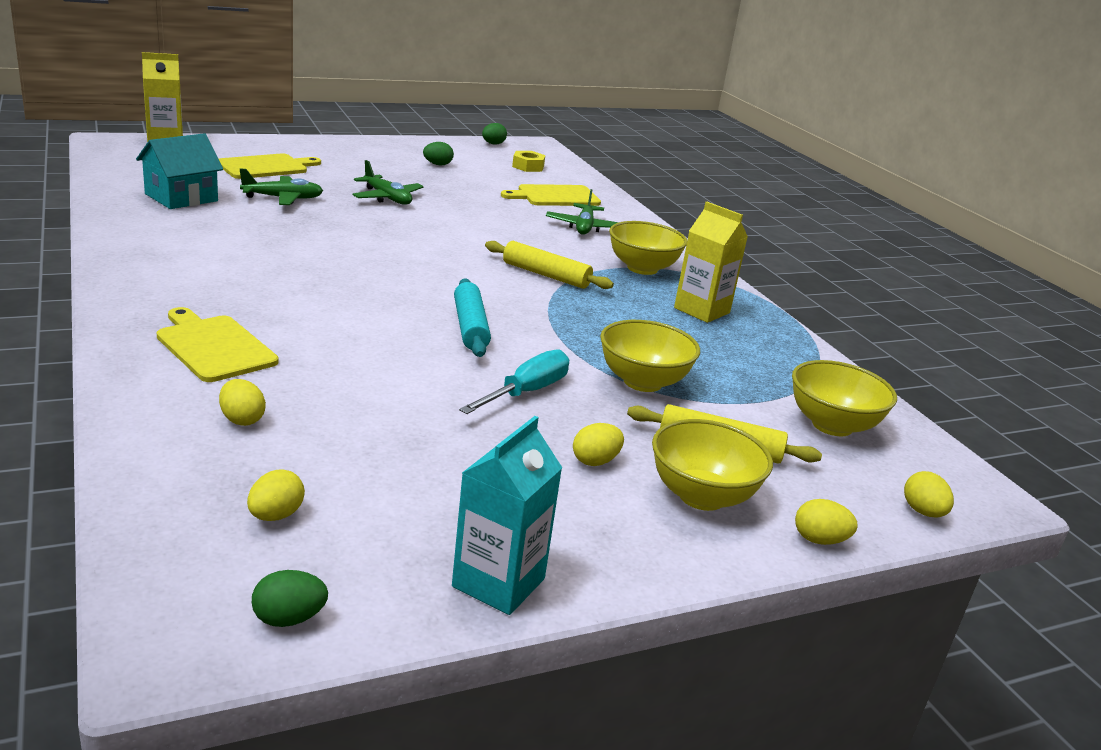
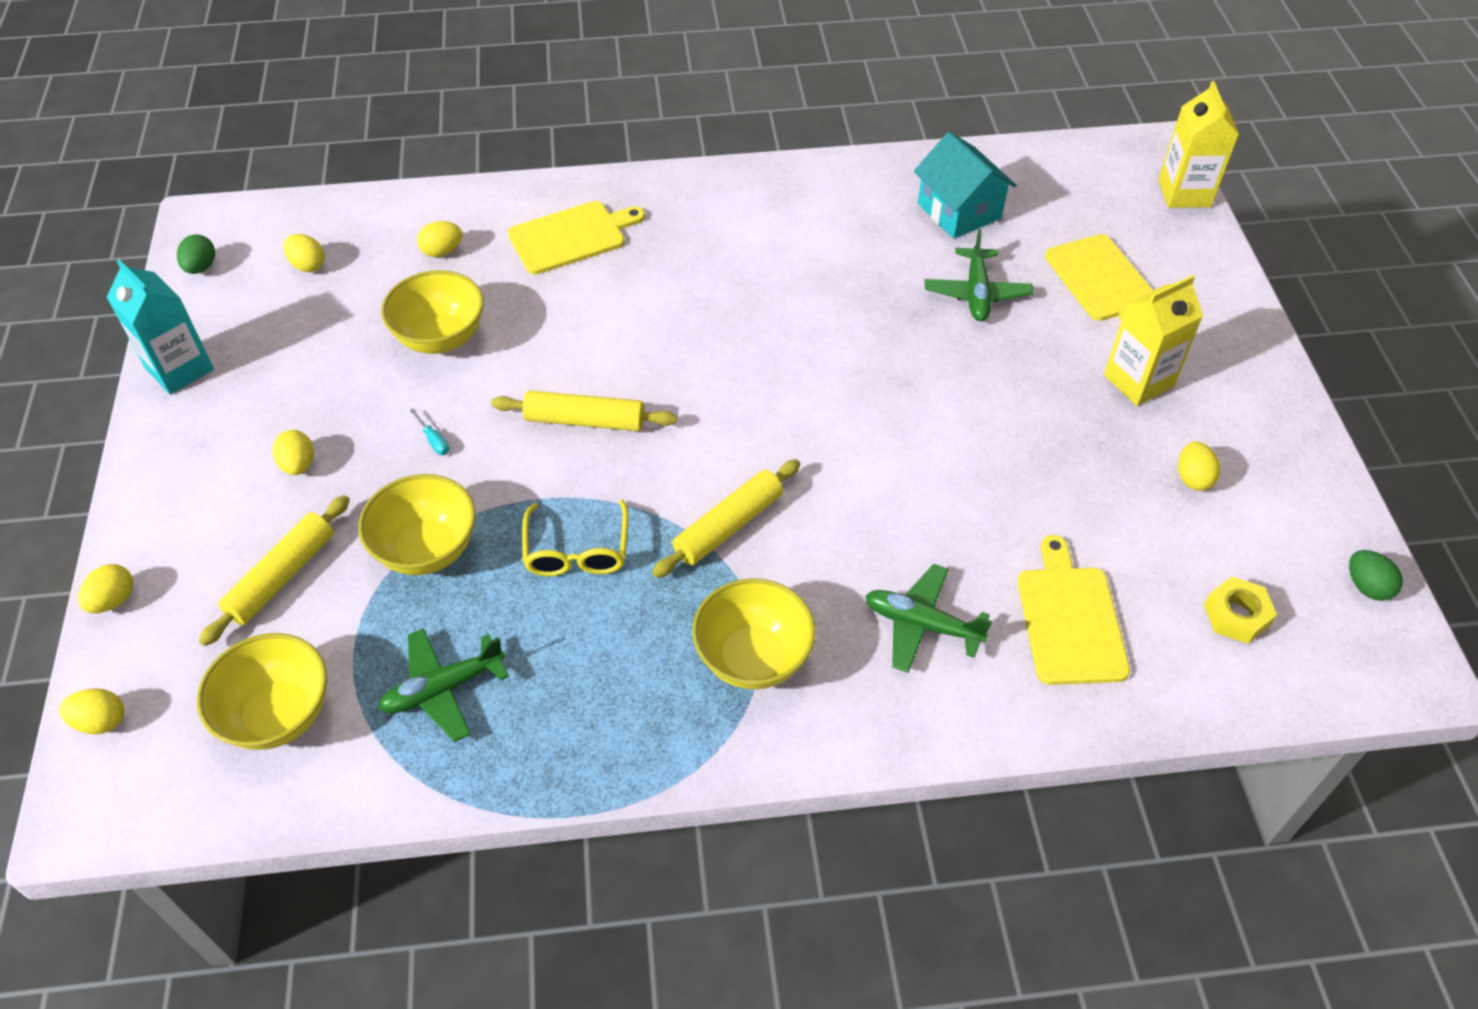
camera: 110 degrees right, 25 degrees up
green plane [353,160,423,205] -> green plane moved to [379,628,509,742]
green egg [423,142,454,165] -> yellow egg [1178,442,1220,491]
turquoise rolling pin [454,278,491,357] -> yellow rolling pin [491,390,677,431]
turquoise screwdriver [459,350,569,414] -> turquoise screwdriver [410,408,449,455], size x0.44
yellow bowl [652,419,773,511] -> yellow bowl moved to [381,270,484,354]
yellow carton [674,202,748,323] -> yellow carton moved to [1104,275,1203,406]
none -> yellow glasses [522,499,629,576]

